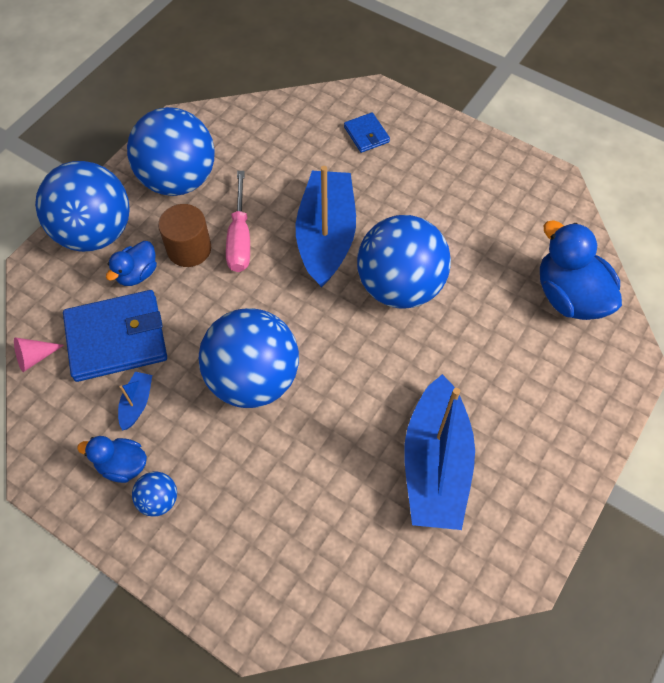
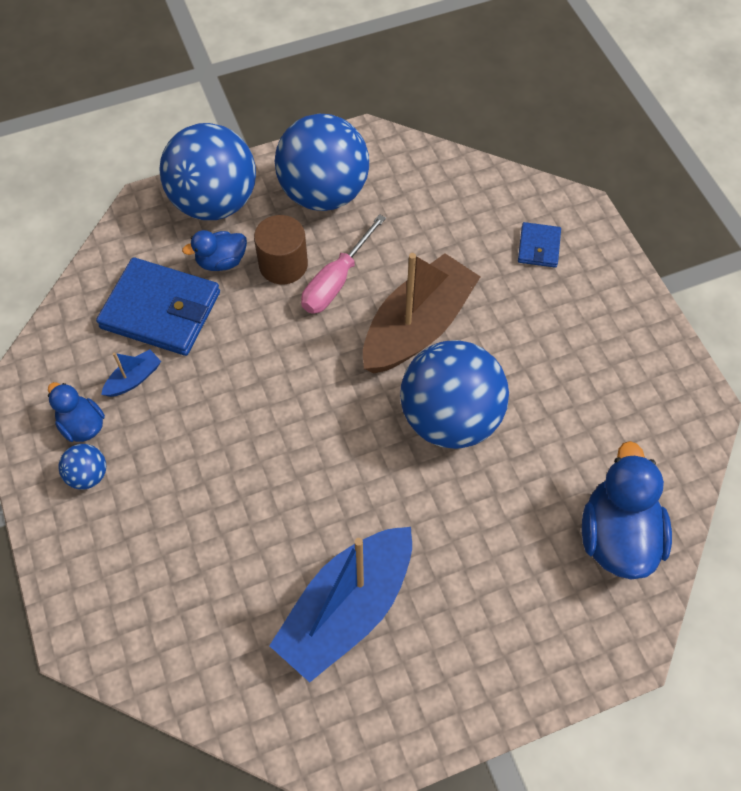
camera: 35 degrees right, 0 degrees up
pink cone [14,337,64,372] -> none
blue ball [199,308,299,408] -> none
blue boat [296,166,356,288] -> brown boat [363,253,481,373]

